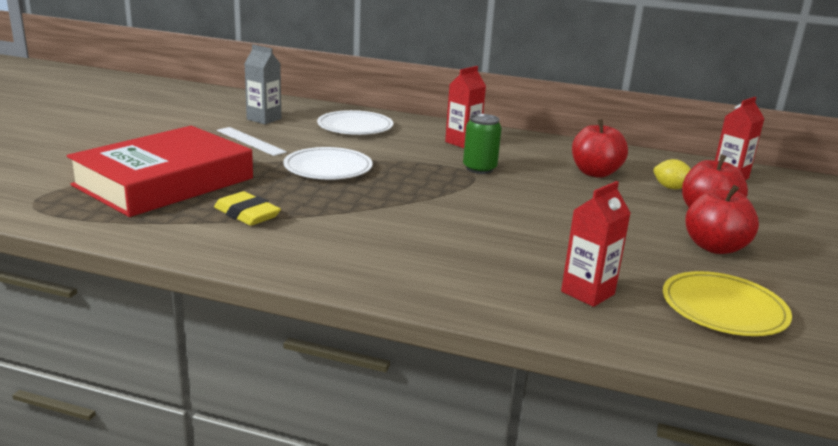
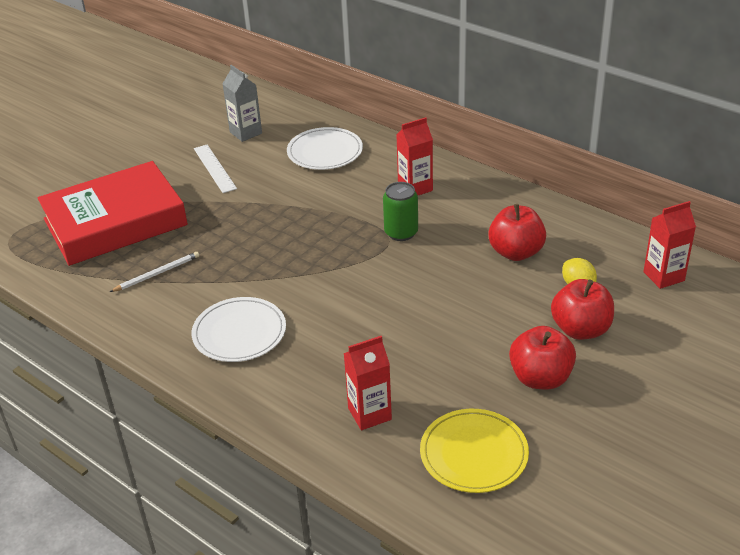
camera: 25 degrees right, 15 degrees up
yellow eraser [214,191,281,226] -> white pencil [110,252,199,292]
white plate [283,147,373,180] -> white plate moved to [192,297,286,362]

